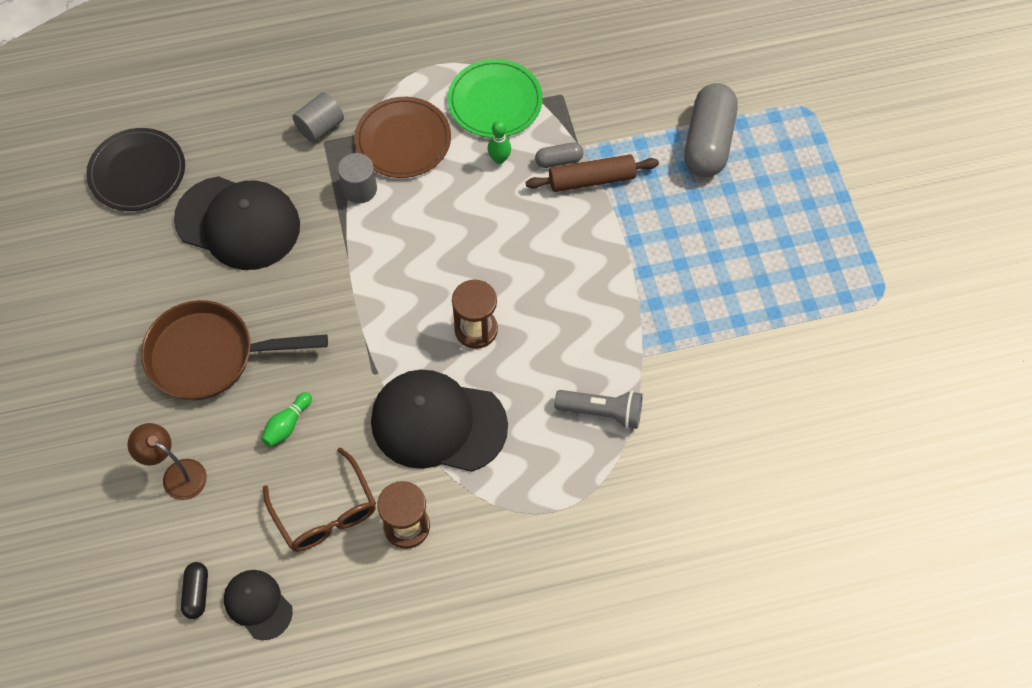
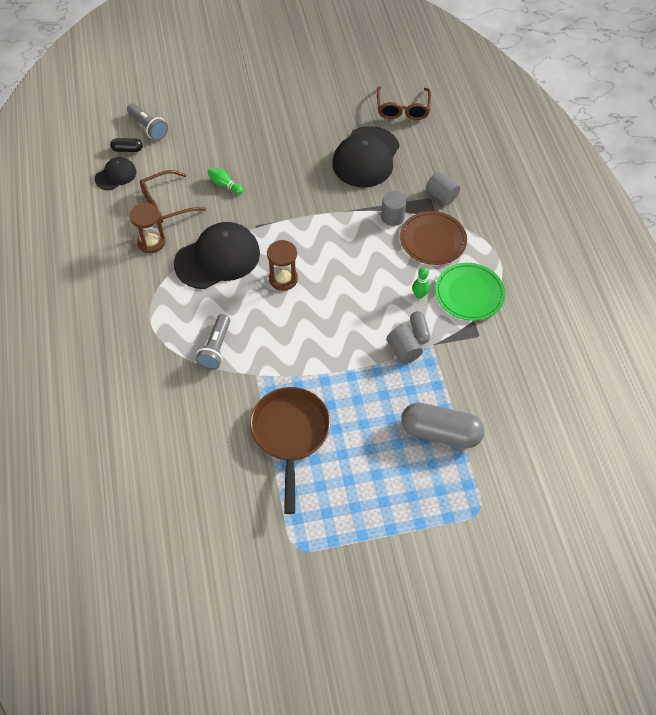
camera: 90 degrees right, 5 degrees down
black plate [86,128,185,211] -> brown glasses [377,86,431,120]
brown lamp [128,423,207,500] -> none
brown pan [141,300,328,401] -> brown pan moved to [250,387,330,514]
black cap [371,369,508,472] -> black cap turned 45 degrees clockwise [174,222,260,289]
brown rolling pin [526,154,659,192] -> grey cylinder [387,325,423,364]
none -> grey flashlight [127,103,168,140]

